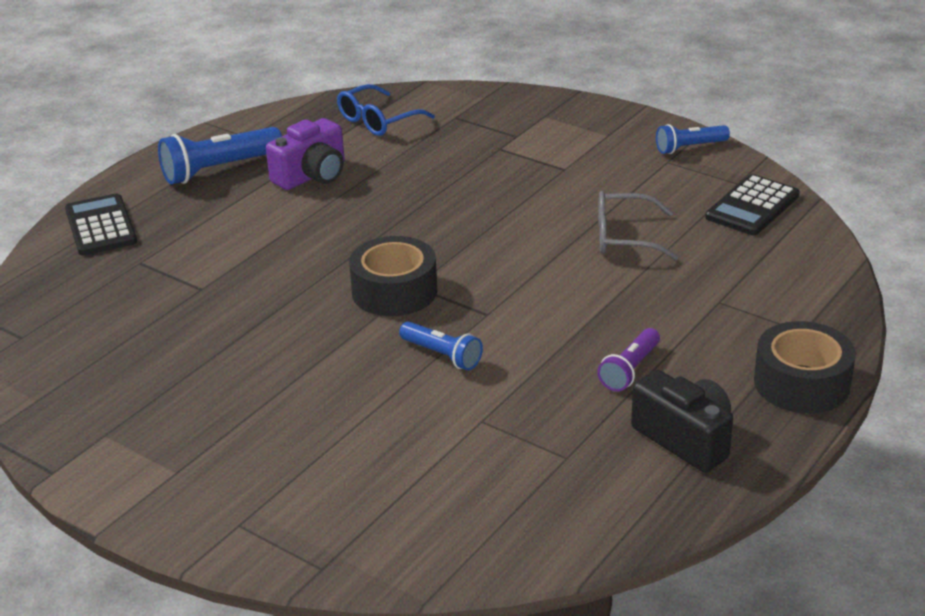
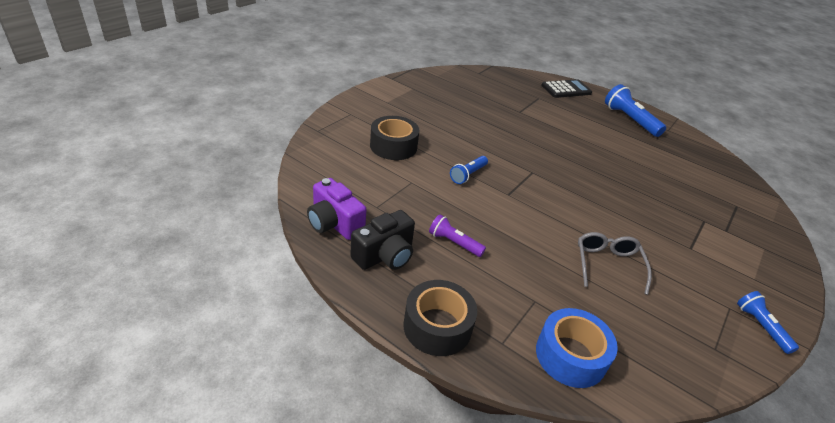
camera: 85 degrees right, 5 degrees up
purple camera [266,118,345,190] -> purple camera moved to [307,178,366,240]
blue glasses [337,84,435,136] -> none
black tape [349,236,437,316] -> black tape moved to [370,116,419,160]
black calculator [705,174,800,235] -> none
none -> blue tape [536,308,618,388]

